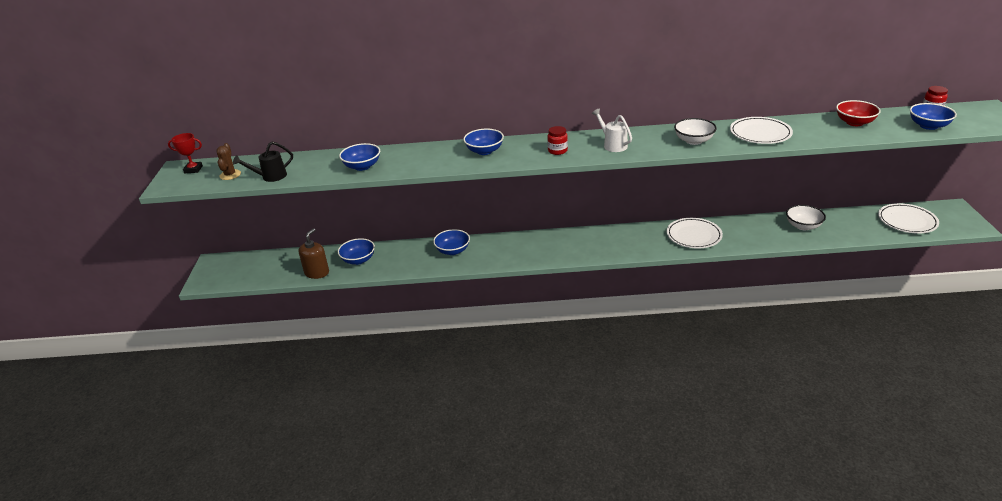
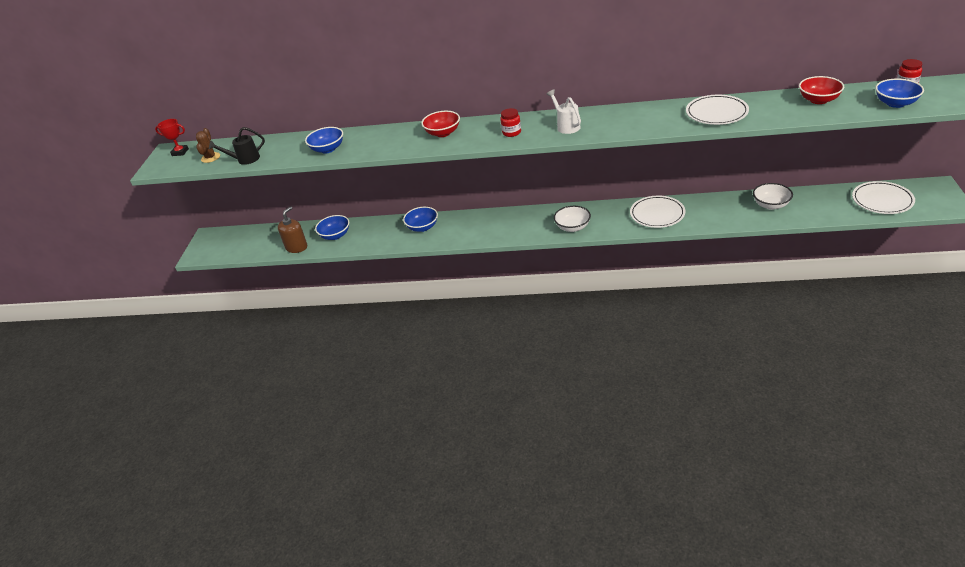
camera: 10 degrees right, 5 degrees up
blue bowl [463,129,504,155] -> red bowl [421,111,460,137]
white bowl [674,118,717,145] -> white bowl moved to [554,206,591,232]

